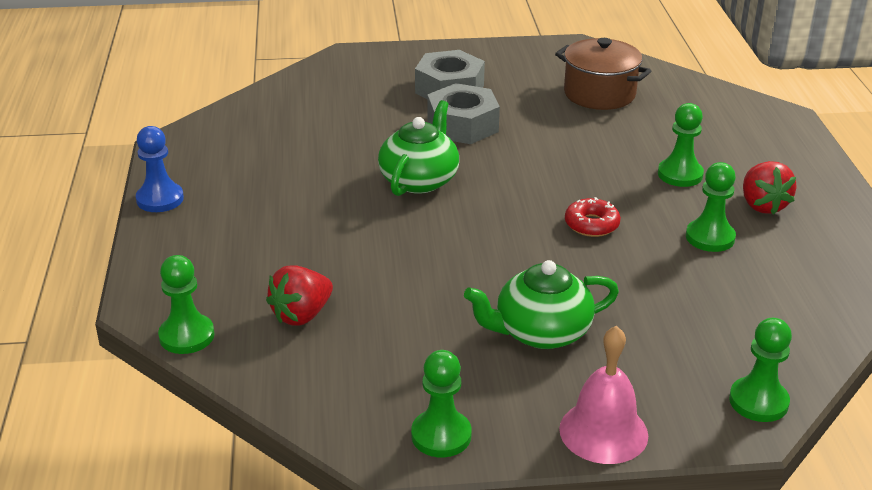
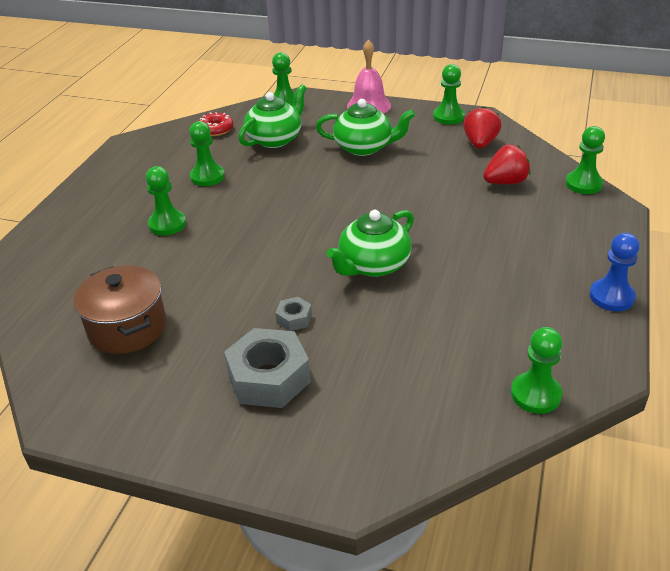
camera: 155 degrees left, 5 degrees up
grey nut [427,83,500,144] -> grey nut [275,297,312,331], size x0.47
red donut [565,197,621,237] -> red donut moved to [199,112,234,136]
red strawberry [743,161,797,215] -> red strawberry moved to [463,106,501,148]
none -> green teapot [239,84,307,148]
none -> green pawn [511,327,562,414]

